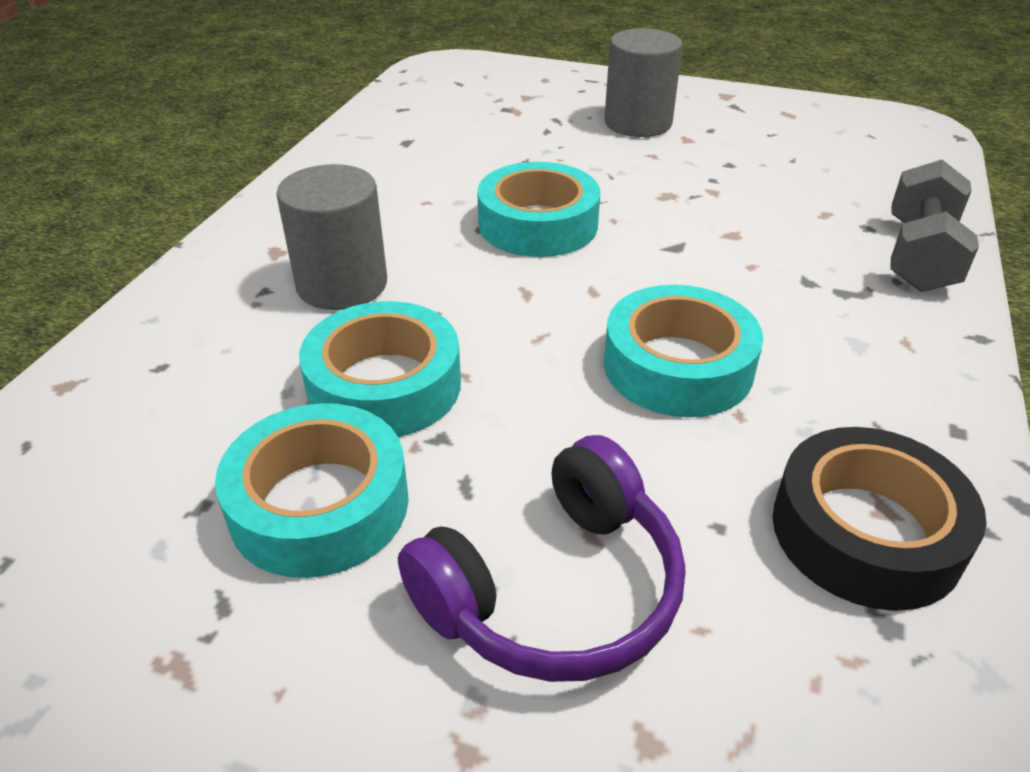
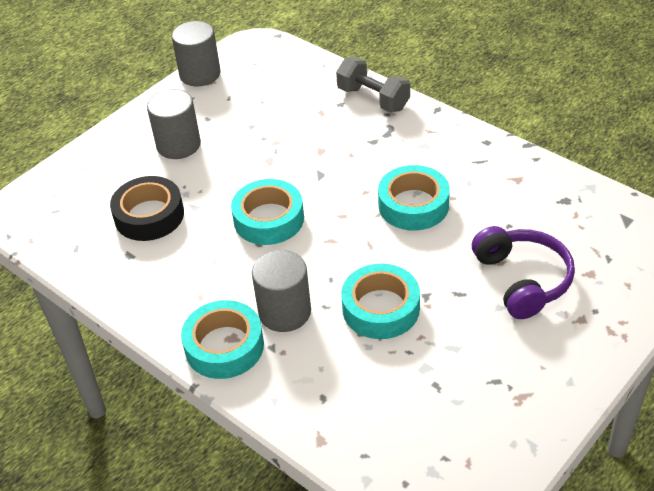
camera: 65 degrees left, 5 degrees up
turquoise tape [215,403,409,578] -> turquoise tape moved to [181,300,264,379]
black tape [773,427,987,611] -> black tape moved to [110,176,184,241]
none -> grey cylinder [172,21,221,86]

